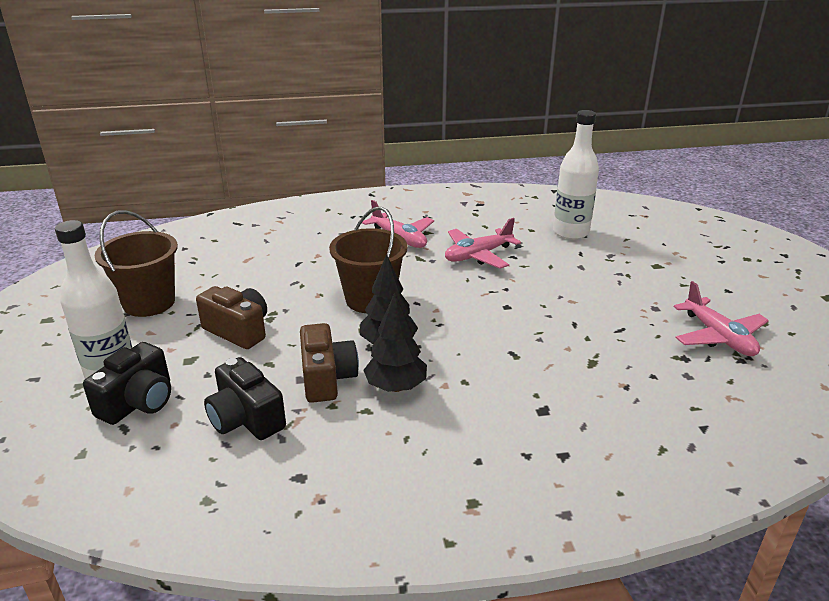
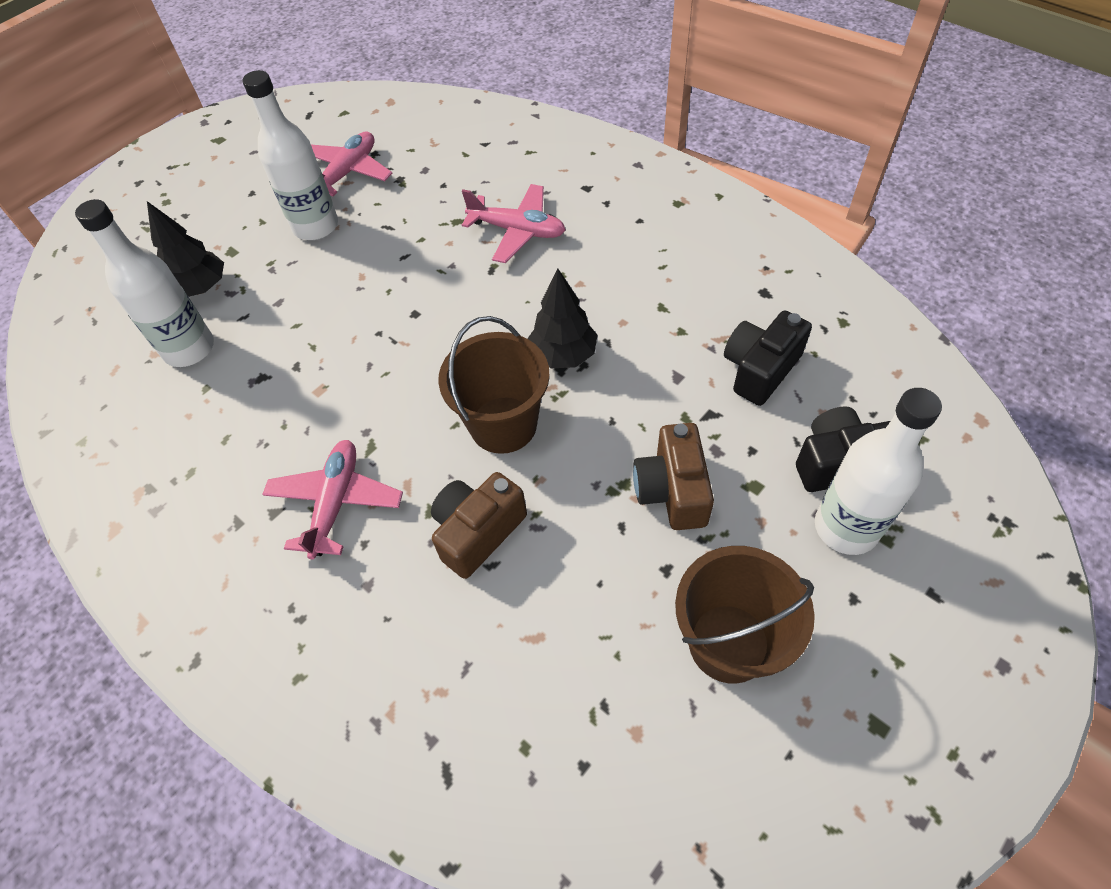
camera: 125 degrees left, 25 degrees up
black camera [204,357,286,440] -> black camera turned 150 degrees counterclockwise [724,311,812,406]
brown camera [300,323,359,403] -> brown camera moved to [431,472,527,579]
black tree [363,293,427,392] -> black tree moved to [147,201,224,297]
pink plane [445,218,521,269] -> pink plane moved to [462,184,566,263]
none -> white bottle [243,70,338,240]

